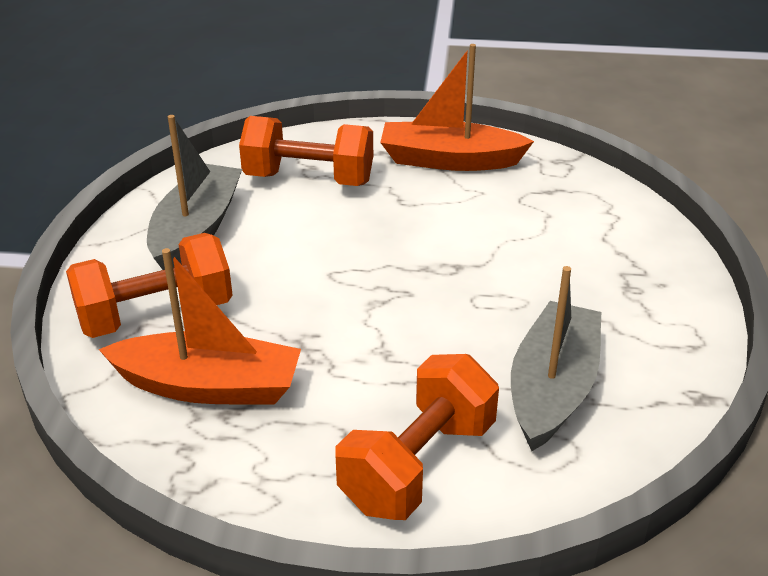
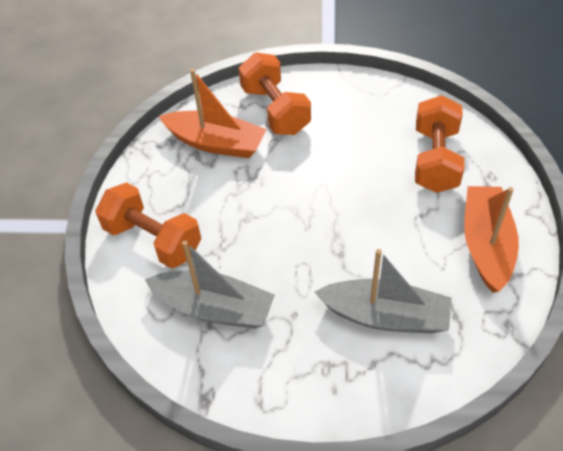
camera: 90 degrees right, 15 degrees up
orange boat [98,248,301,405] -> orange boat turned 75 degrees counterclockwise [159,69,267,158]
grey boat [147,115,242,270] -> grey boat moved to [315,249,452,333]

